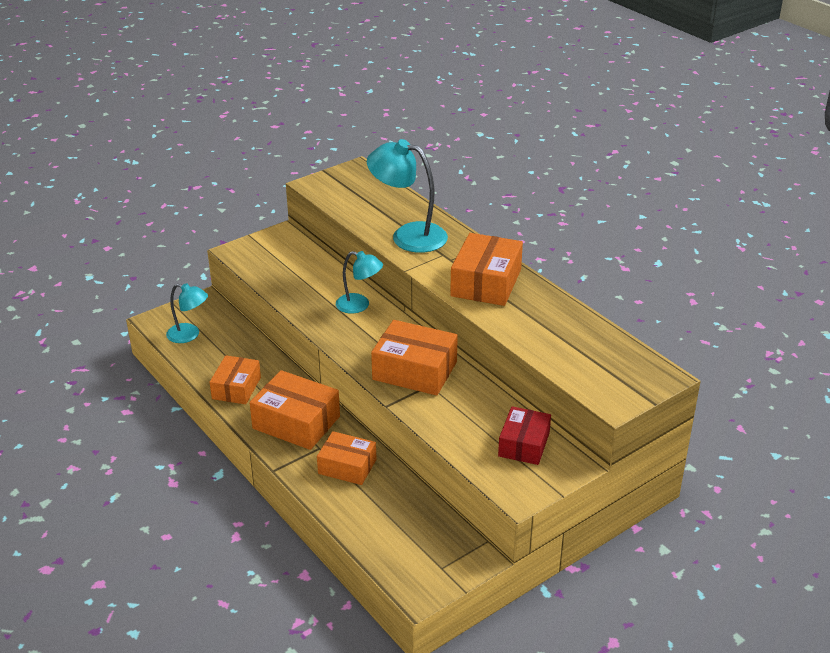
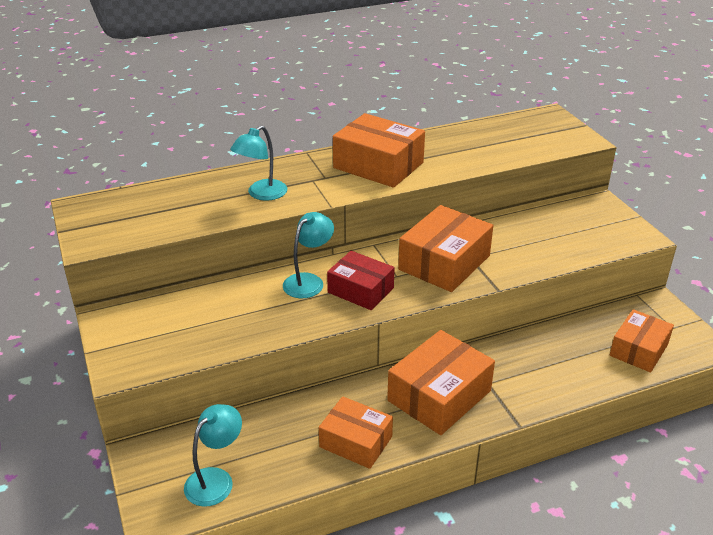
camera: 75 degrees left, 0 degrees up
orange box [317,431,376,485] -> orange box moved to [610,309,674,373]
turquoise lamp [367,139,448,253] -> turquoise lamp [230,125,287,201], size x0.61
red box [498,406,551,465] -> red box moved to [327,251,395,310]

